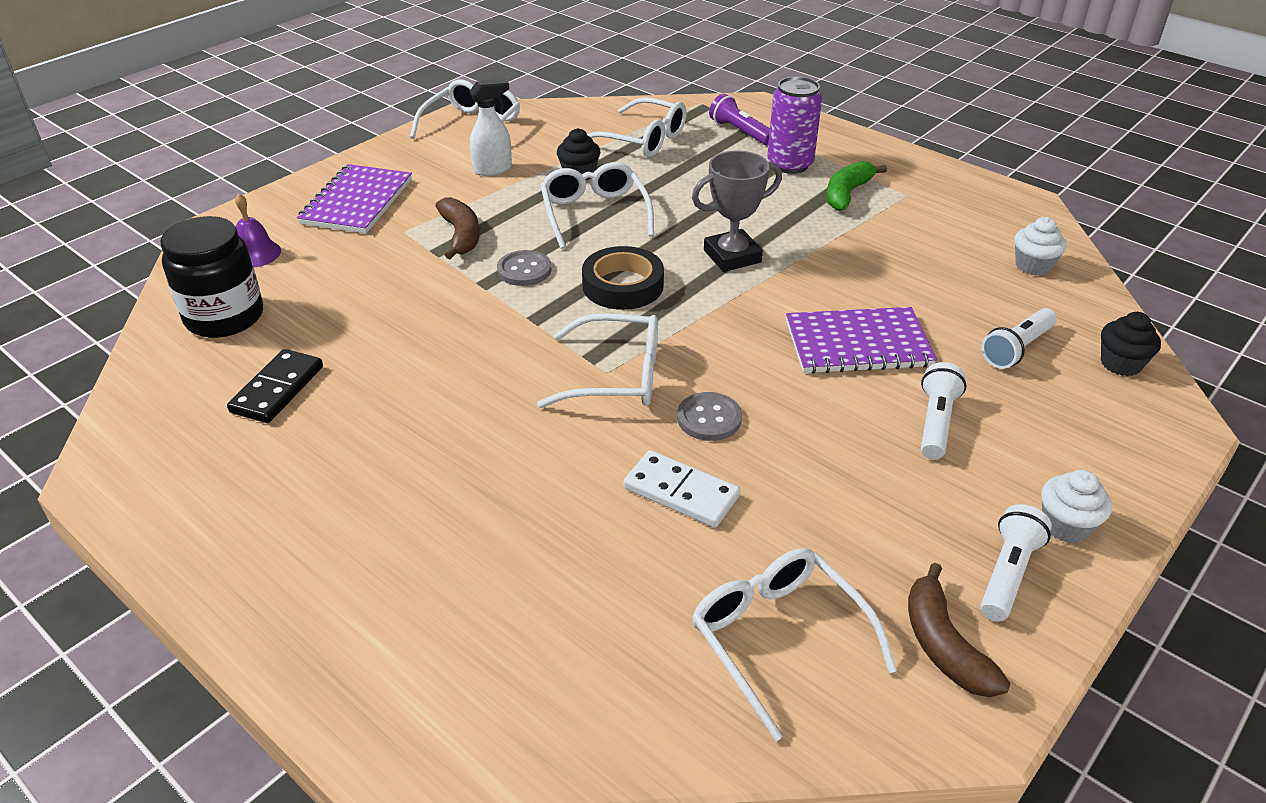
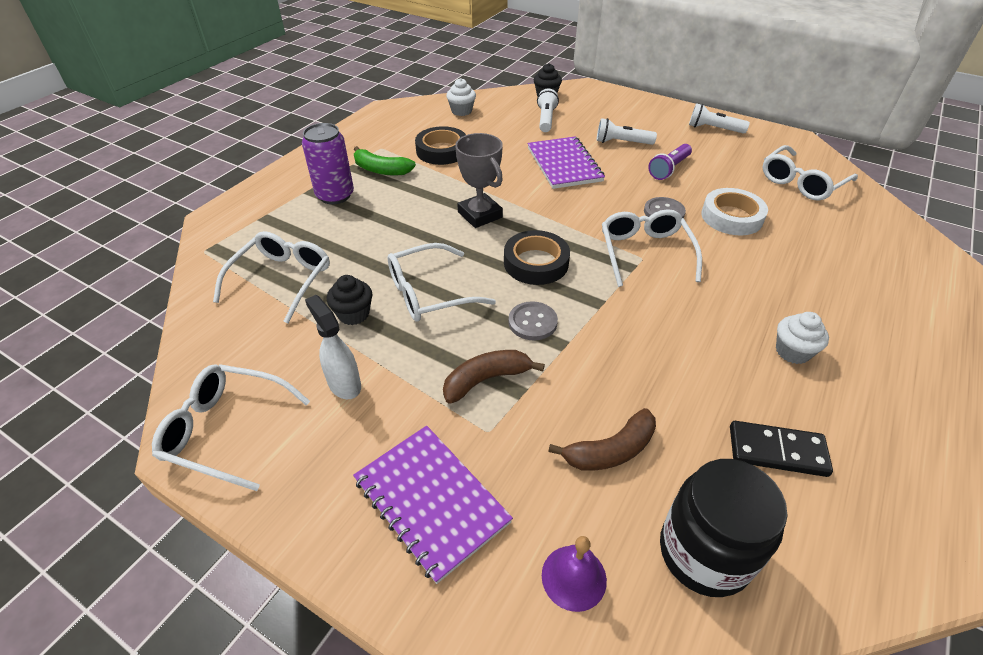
camera: 100 degrees left, 5 degrees up
purple notebook [297,164,412,233] -> purple notebook turned 45 degrees clockwise [353,426,513,584]
white domino [624,450,740,527] -> white tape [701,188,768,235]
purple flashlight [709,94,770,145] -> purple flashlight moved to [648,144,692,180]
brown banana [908,563,1010,697] -> brown banana moved to [548,408,656,471]
white flashlight [981,308,1057,369] -> white flashlight turned 120 degrees counterclockwise [537,88,559,132]
white cupcake [1041,470,1112,543] -> white cupcake moved to [776,312,829,364]
none -> black tape [415,126,466,165]

